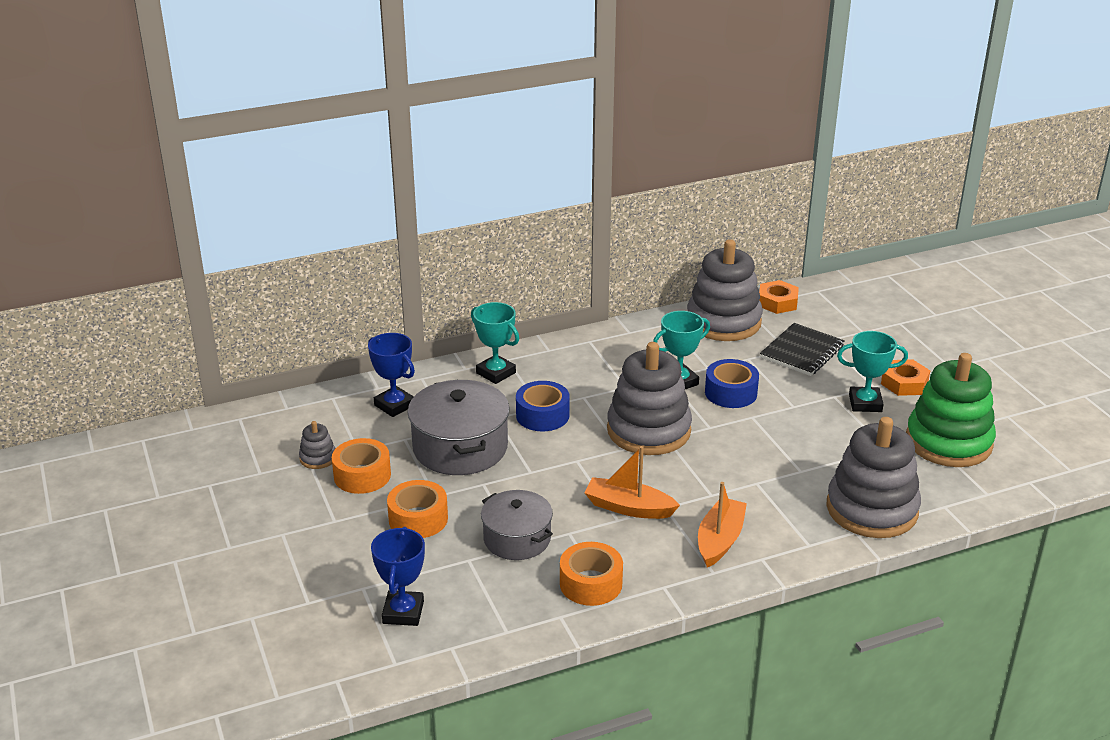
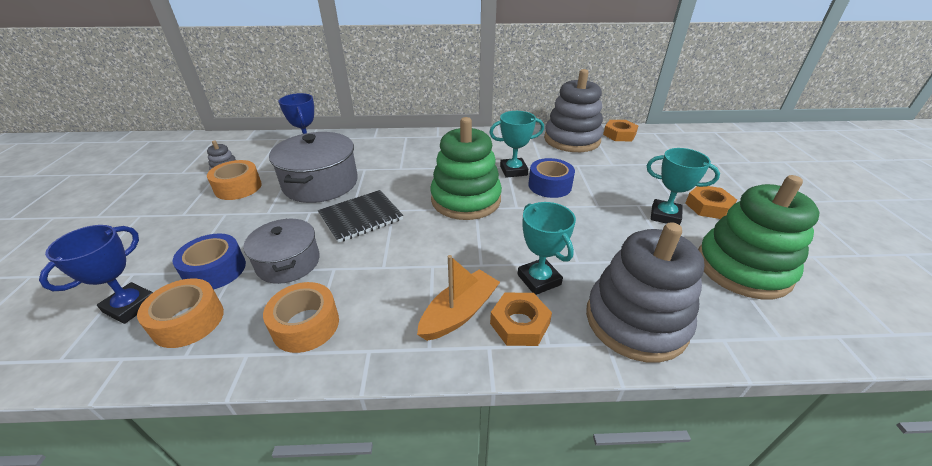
camera: 20 degrees right, 5 degrees up
orange tape [387,480,448,538] -> orange tape moved to [137,279,224,348]
turquoise trophy [471,302,519,384] -> turquoise trophy moved to [518,202,576,295]
blue tape [516,381,570,431] -> blue tape moved to [173,233,246,290]
orange boat [584,446,680,519] -> none
grey stacking toy [607,342,692,455] -> green stacking toy [430,117,502,220]
black notebook [760,323,845,376] -> black notebook moved to [318,190,403,243]
none -> orange nut [490,293,552,346]

